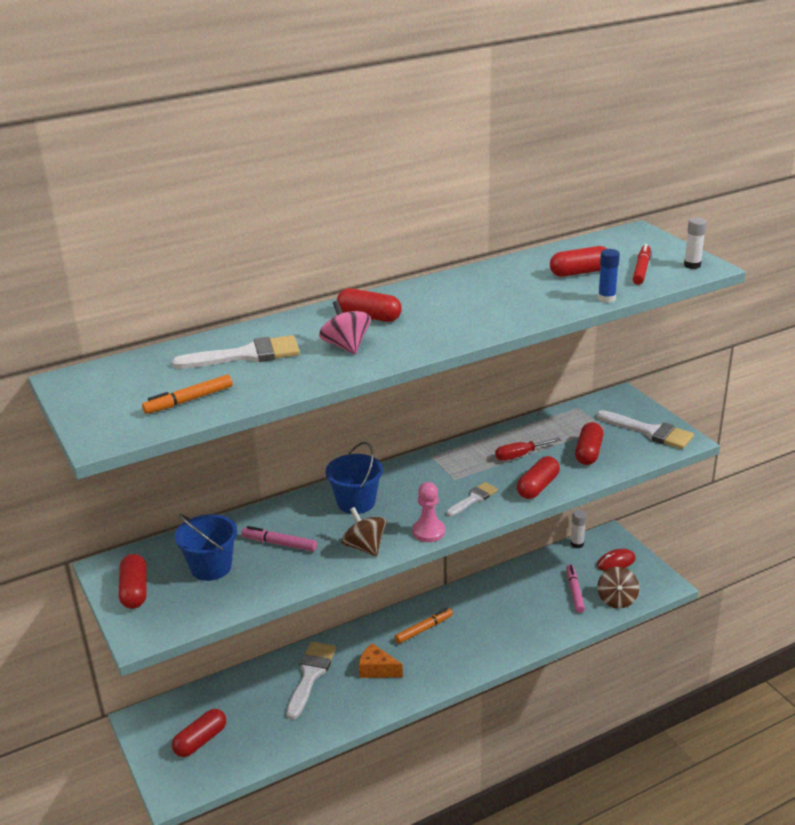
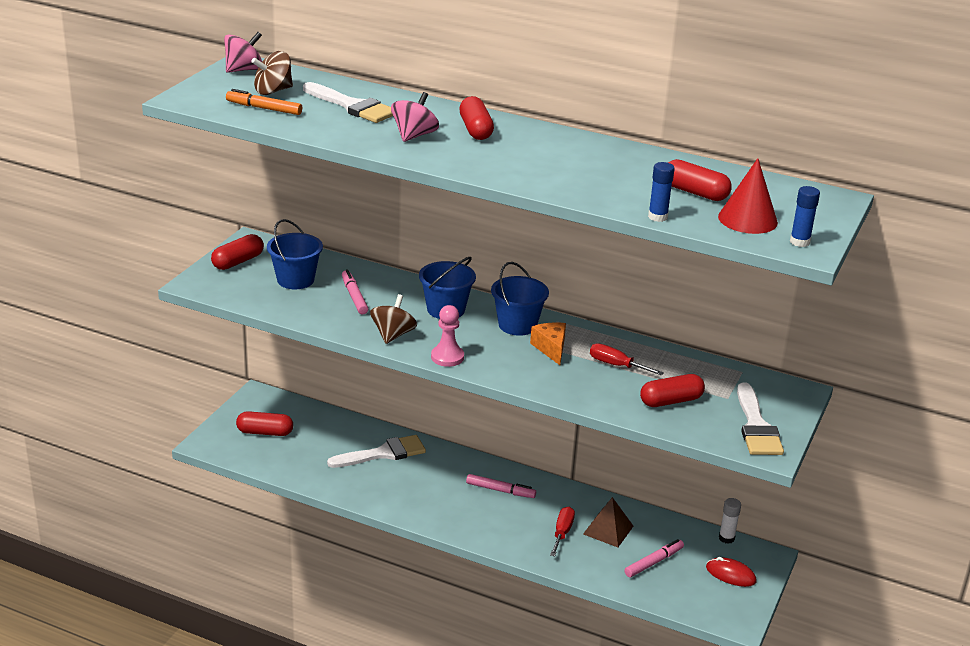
camera: 50 degrees right, 0 degrees up
orange cheese [359,643,403,678] -> orange cheese moved to [530,323,566,365]
orange marker [394,608,453,644] -> pink marker [466,474,536,498]
white brush [446,482,498,516] -> none
red capsule [517,456,560,499] -> none
brown spinning top [597,567,639,608] -> brown spinning top moved to [251,51,293,95]
red marker [633,244,651,285] -> red cone [718,158,778,234]
white glue stick [684,218,707,269] -> blue glue stick [790,186,820,247]
none -> pink spinning top [224,32,262,73]
none -> blue bucket [491,262,549,336]
none -> red screwdriver [550,507,575,556]
none -> brown pyramid [583,497,633,547]

